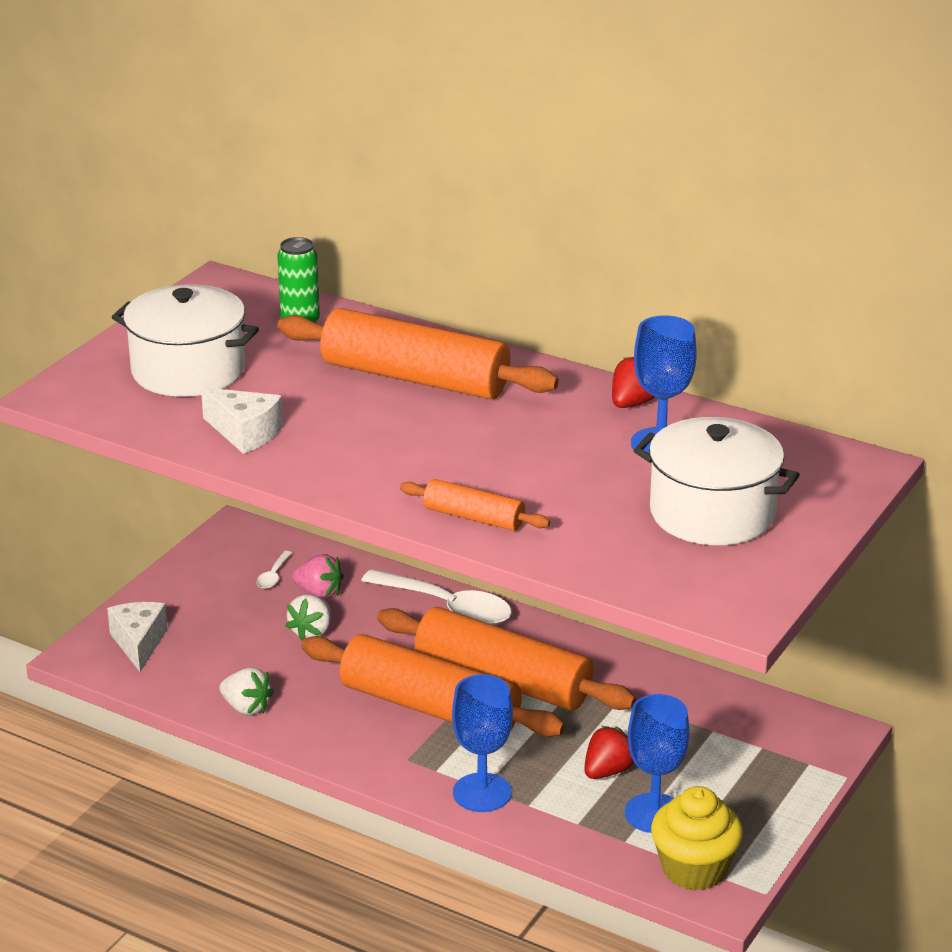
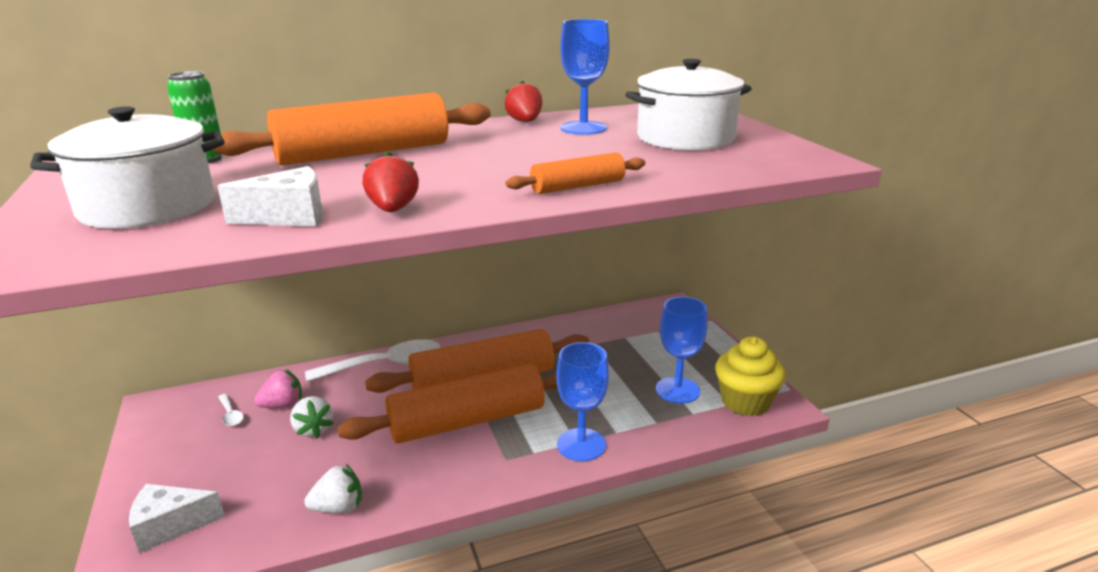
camera: 50 degrees left, 5 degrees down
white cheese [107,602,168,672] -> white cheese turned 45 degrees counterclockwise [129,484,225,553]
red strawberry [584,725,634,779] -> red strawberry moved to [363,152,419,212]

